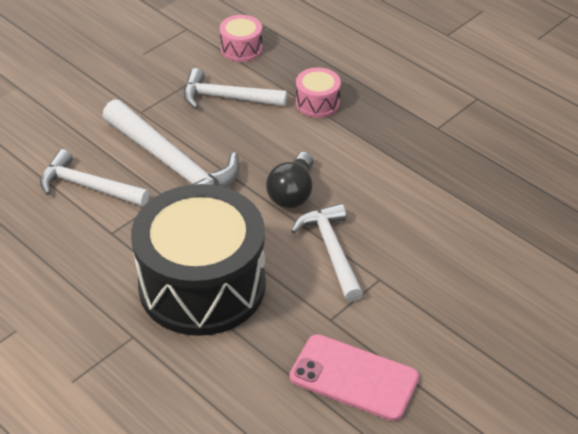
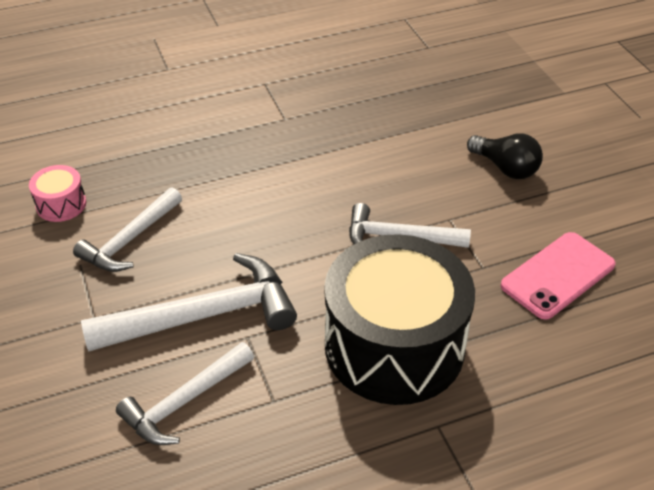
camera: 65 degrees left, 0 degrees up
black light bulb [266,152,314,208] -> black light bulb moved to [467,133,543,179]
pink drum [296,67,341,118] -> none

